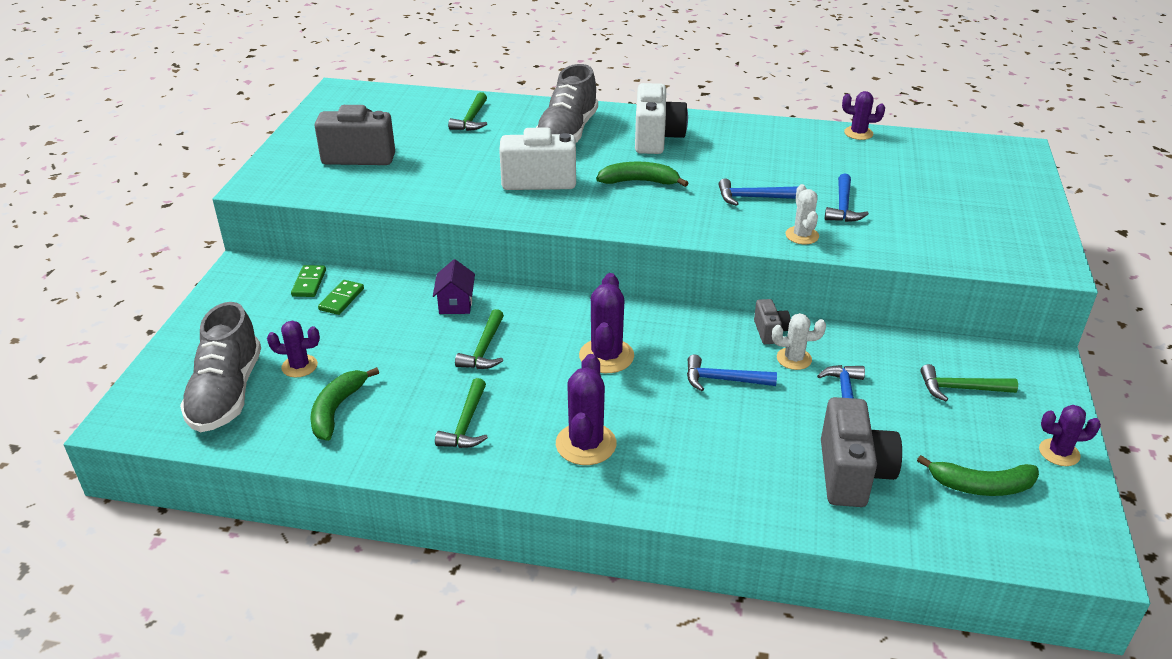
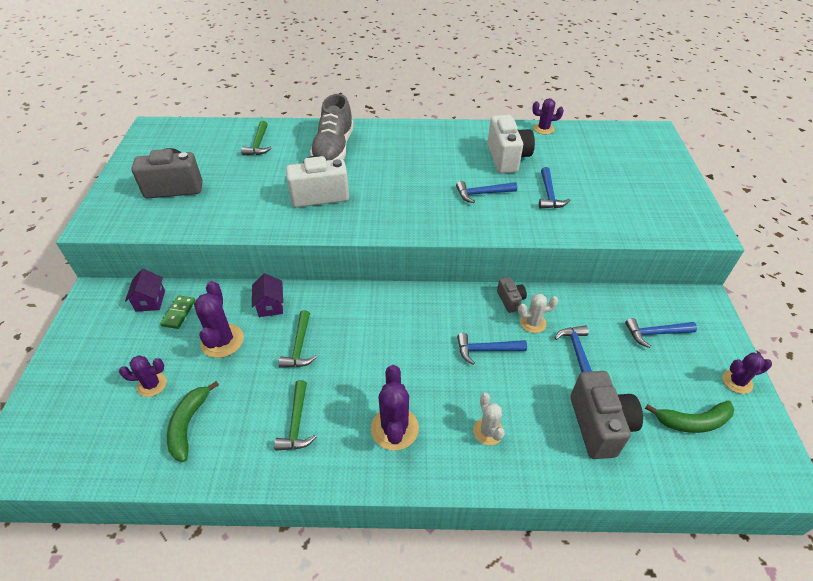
camera: 10 degrees left, 10 degrees up
grey shoe [180,302,261,432] -> none
green domino [291,265,326,297] -> purple house [125,269,165,311]
purple cactus [579,273,634,373] -> purple cactus moved to [194,281,244,358]
green banana [596,162,688,187] -> none
white camera [635,83,688,154] -> white camera moved to [487,115,535,174]
white cactus [785,184,819,244] -> white cactus moved to [473,393,505,445]
green hammer [920,364,1018,401] -> blue hammer [625,318,697,348]

